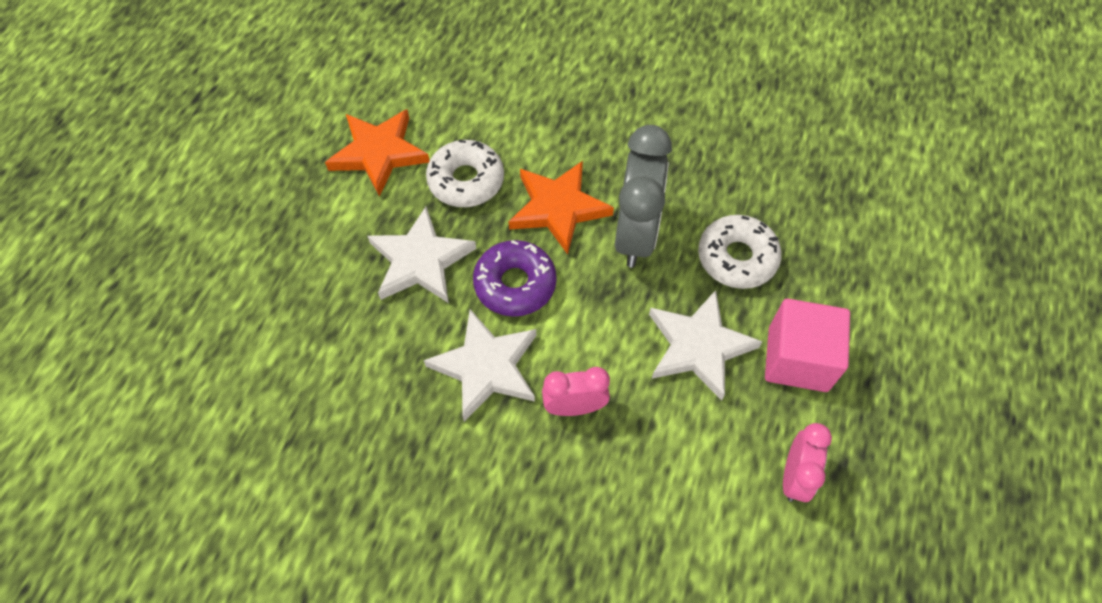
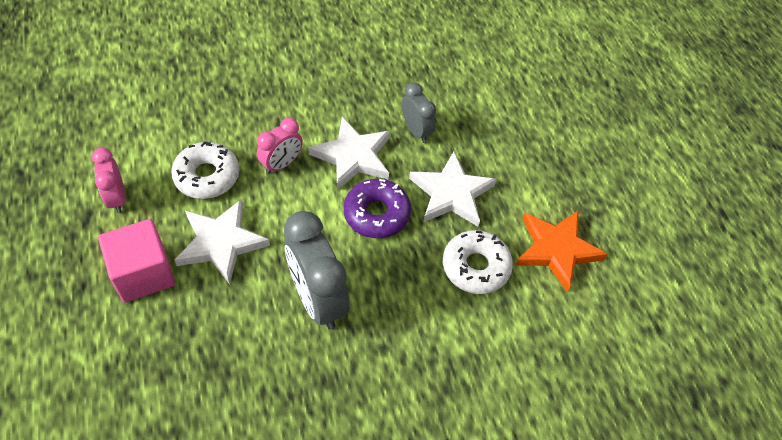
camera: 140 degrees right, 5 degrees down
orange star [509,161,614,255] -> none
white donut [698,215,782,289] -> white donut moved to [171,142,239,199]
none -> grey clock [402,82,436,143]

